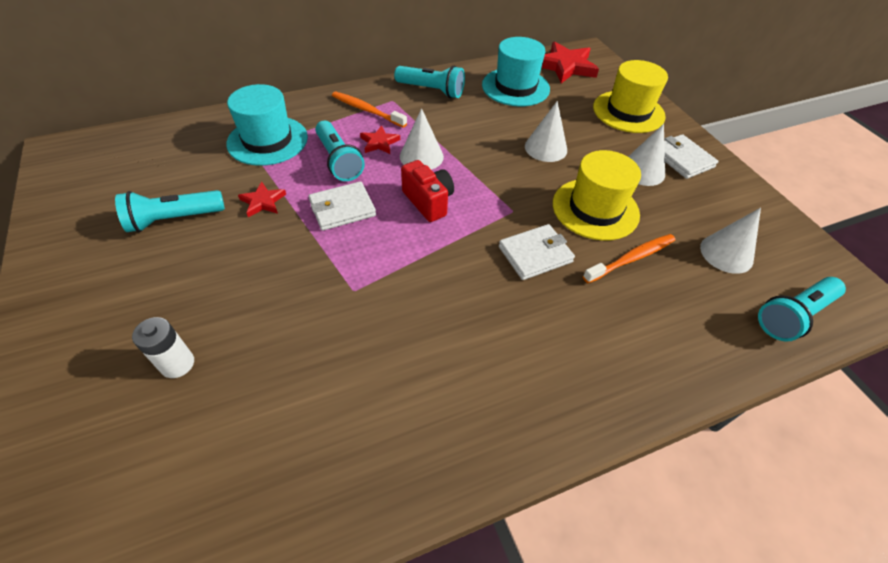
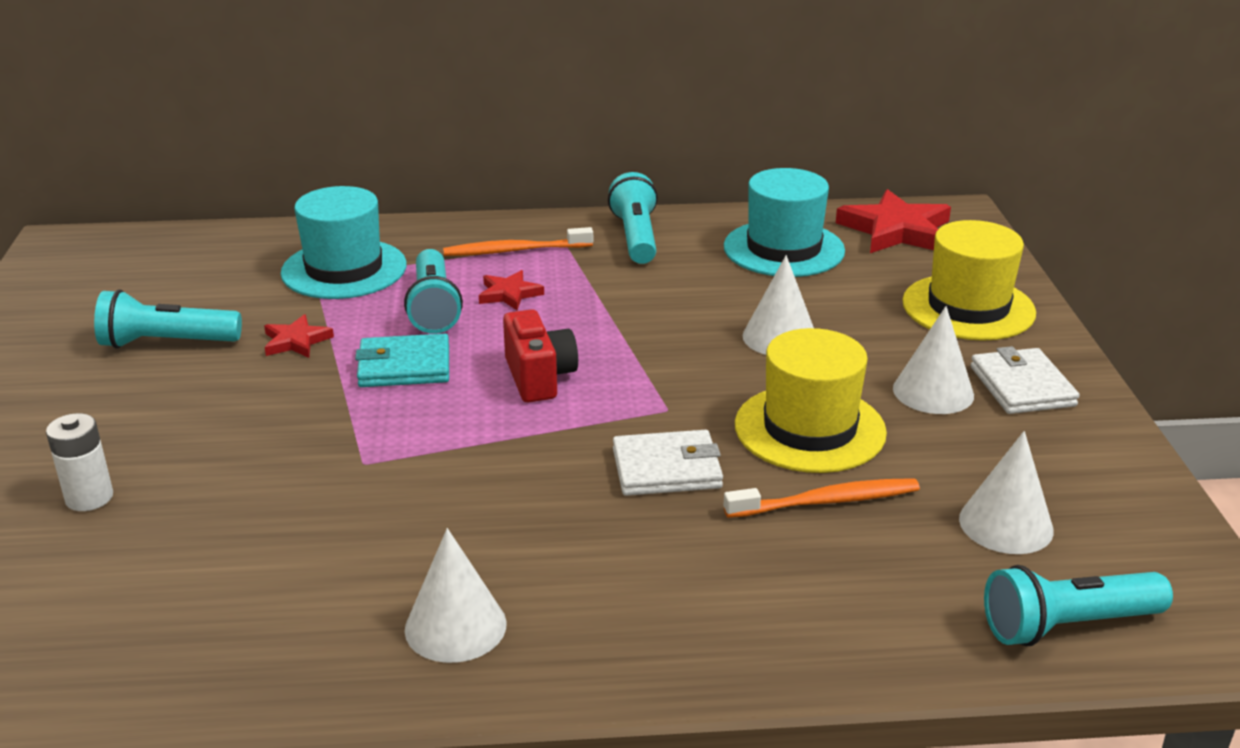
camera: 20 degrees right, 20 degrees down
white wallet [309,181,376,231] -> turquoise wallet [355,334,449,387]
orange toothbrush [332,92,407,128] -> orange toothbrush turned 60 degrees counterclockwise [443,227,593,256]
turquoise flashlight [394,66,465,98] -> turquoise flashlight turned 135 degrees counterclockwise [608,172,658,264]
white cone [400,108,444,170] -> white cone moved to [405,528,507,663]

